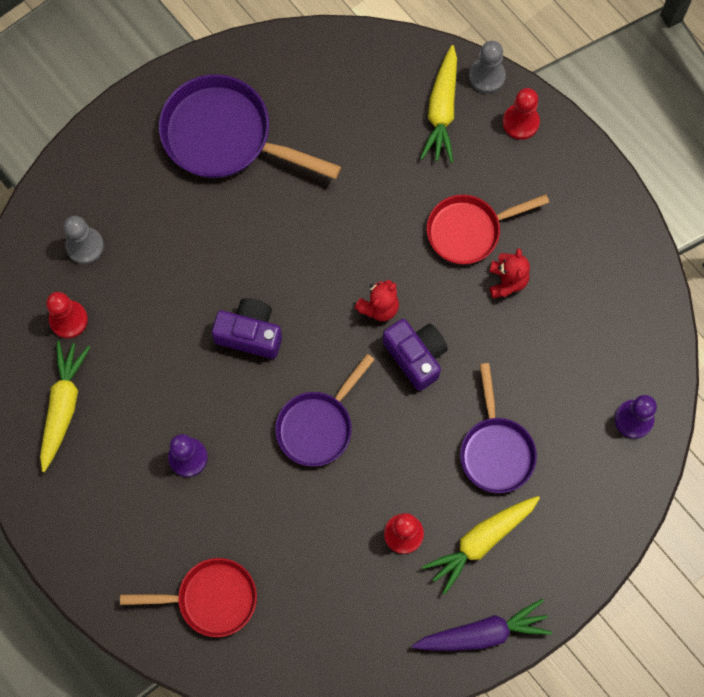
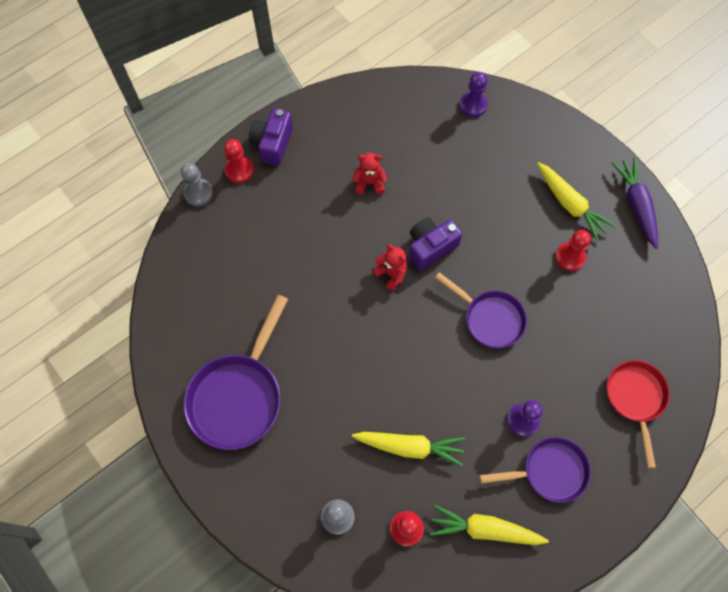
camera: 90 degrees left, 5 degrees down
purple camera [212,298,282,359] -> purple camera moved to [249,108,293,165]
yellow carrot [420,45,457,163] -> yellow carrot moved to [352,432,465,466]
red pan [427,194,549,264] -> none
purple pan [460,363,537,493] -> purple pan moved to [480,437,591,503]

